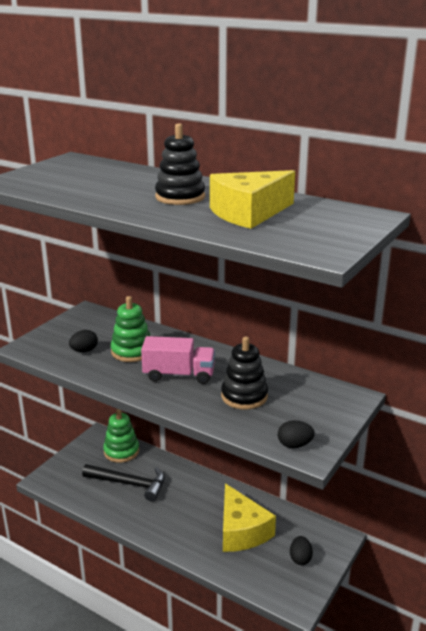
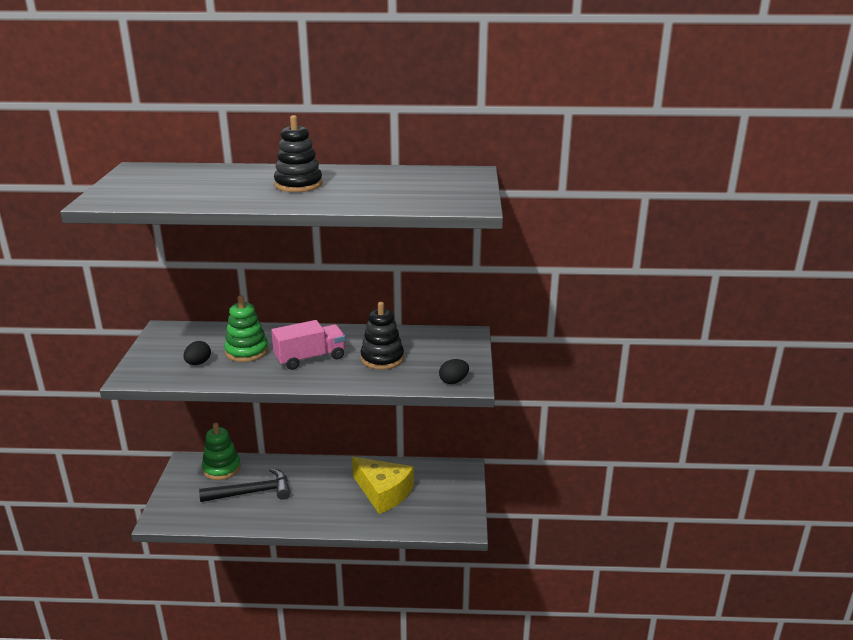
camera: 30 degrees left, 0 degrees up
yellow cheese [210,170,295,229] -> none
black egg [290,536,313,565] -> none

